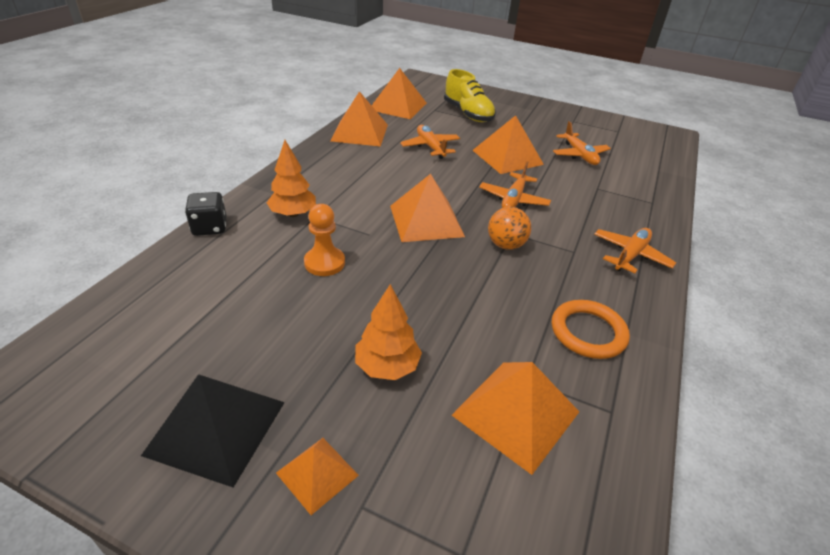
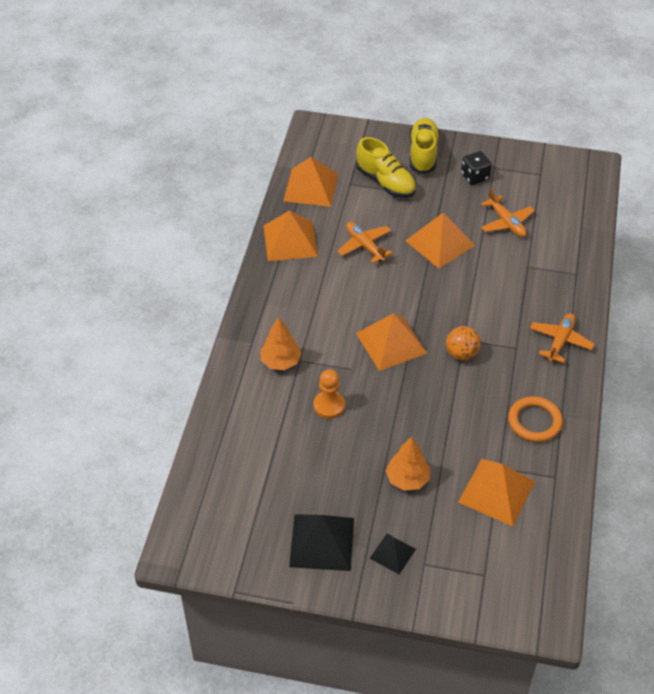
camera: 10 degrees left, 10 degrees up
black dice [185,192,227,236] -> black dice moved to [461,151,492,185]
orange pyramid [276,438,359,515] -> black pyramid [370,534,416,574]
orange plane [479,161,551,208] -> none
none -> yellow shoe [409,118,440,174]

